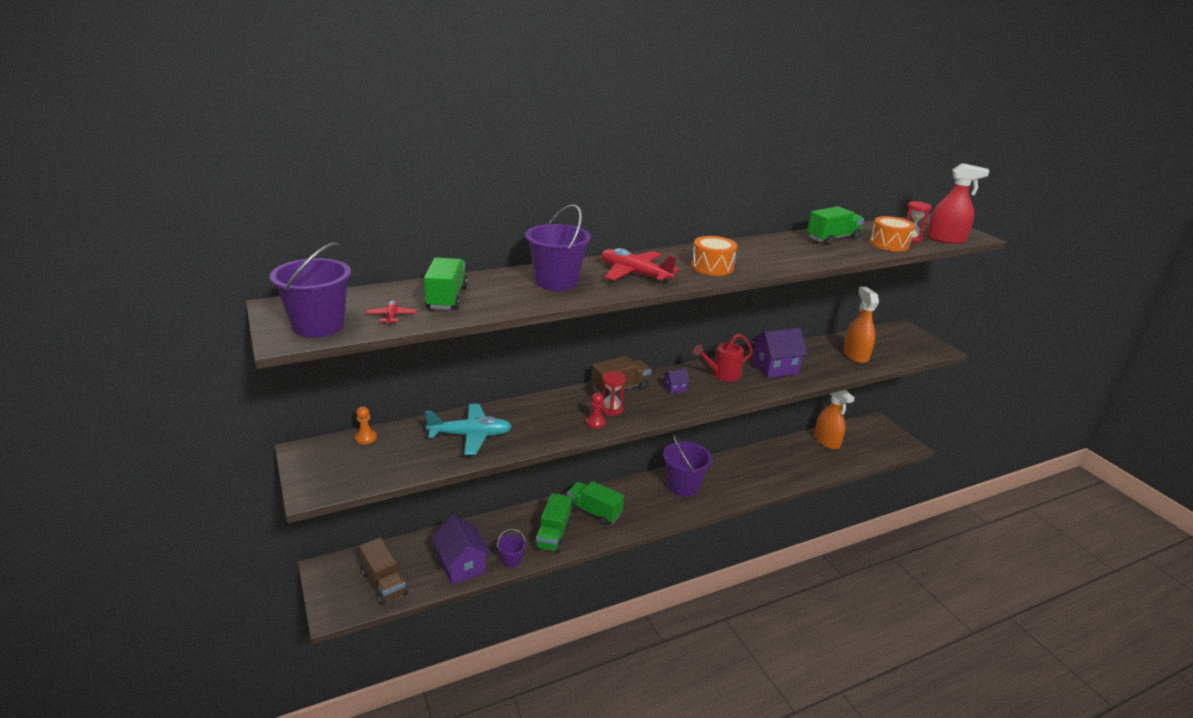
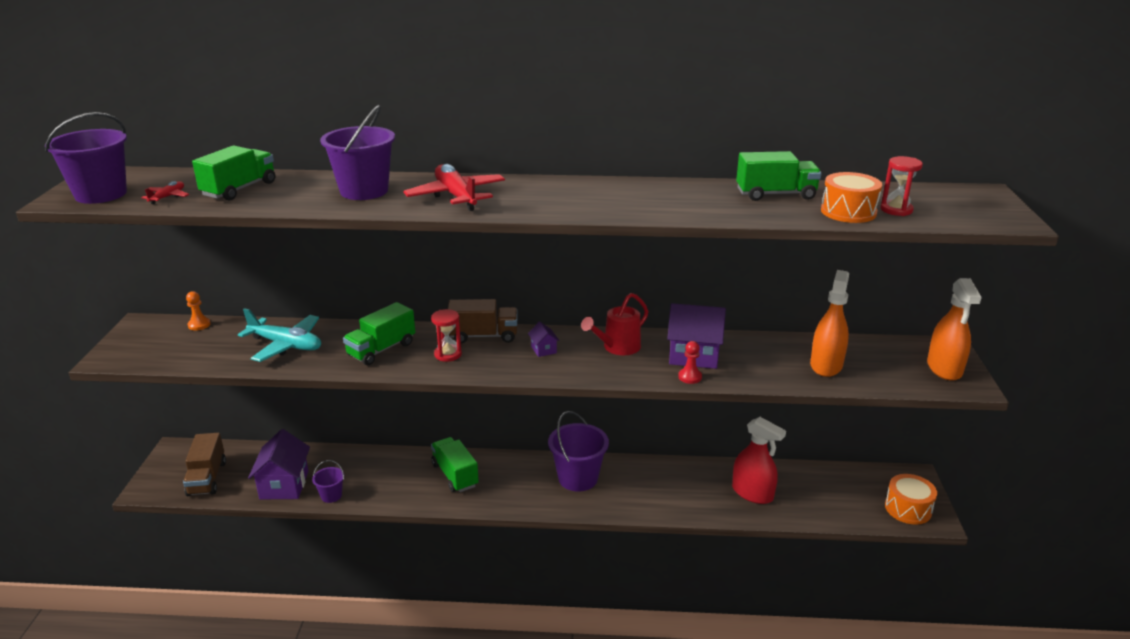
camera: 30 degrees right, 0 degrees up
green truck [535,493,572,553] -> green truck moved to [343,302,415,365]
red pawn [586,393,606,429] -> red pawn moved to [678,341,702,384]
purple house [663,369,690,394] -> purple house turned 60 degrees clockwise [528,321,560,357]
orange drum [691,236,737,276] -> orange drum moved to [885,474,937,525]
red watering can [693,333,753,381] -> red watering can turned 45 degrees counterclockwise [581,293,649,355]
orange spray bottle [814,390,855,450] -> orange spray bottle moved to [927,278,982,381]
red spray bottle [927,163,989,244] -> red spray bottle moved to [732,417,786,504]

